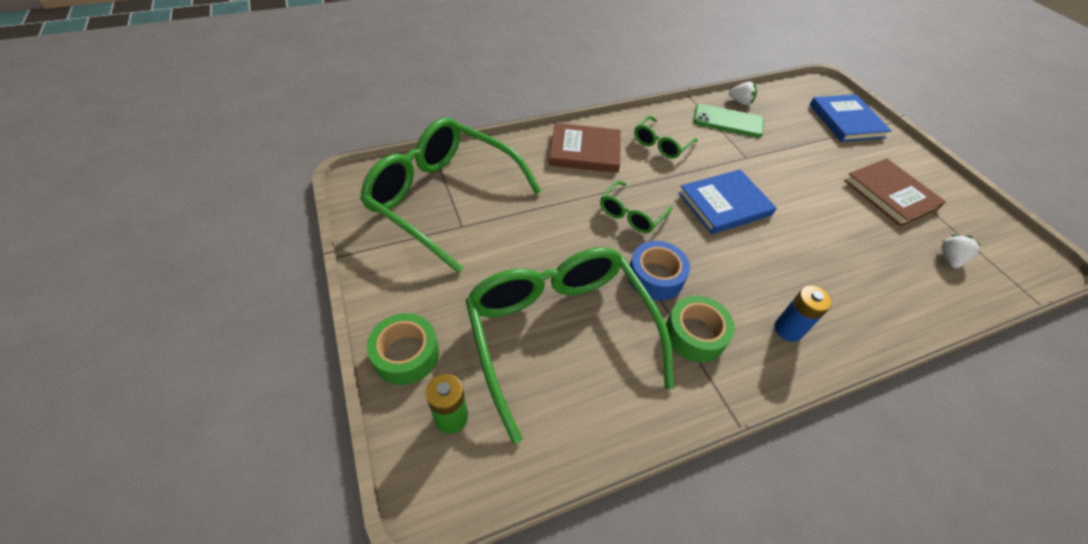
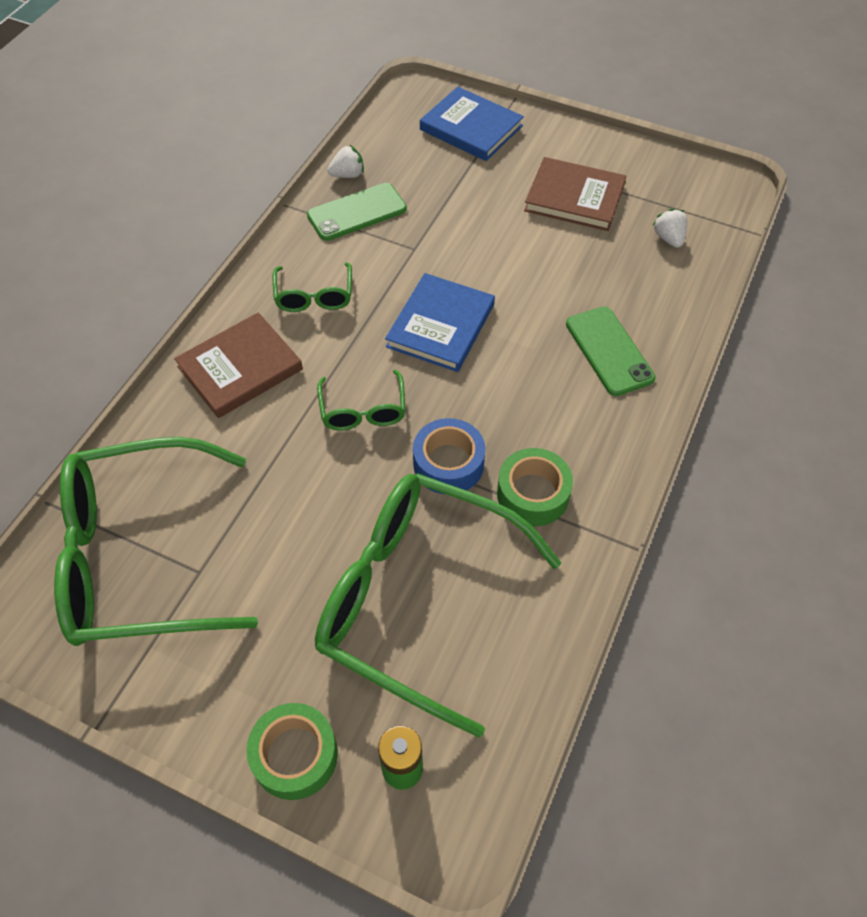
camera: 40 degrees left, 5 degrees up
blue battery [775,286,832,342] -> none
none -> green phone [566,306,656,396]

